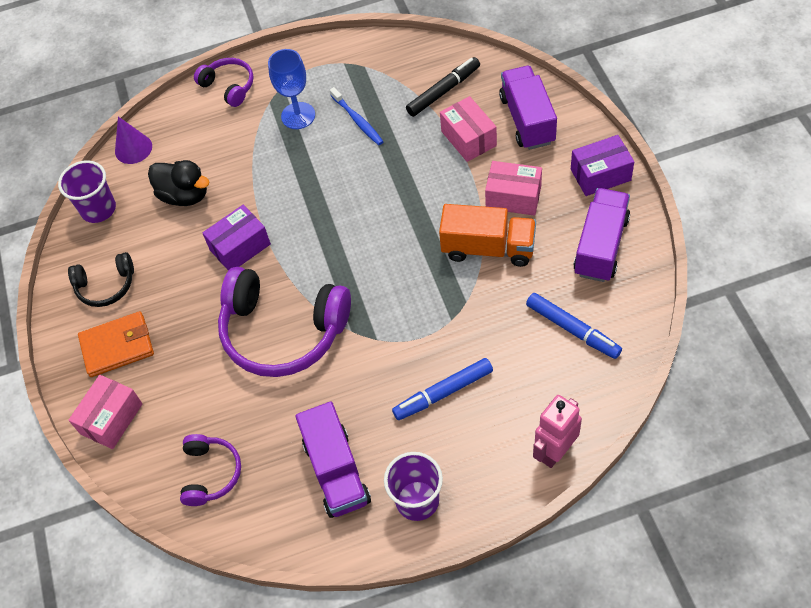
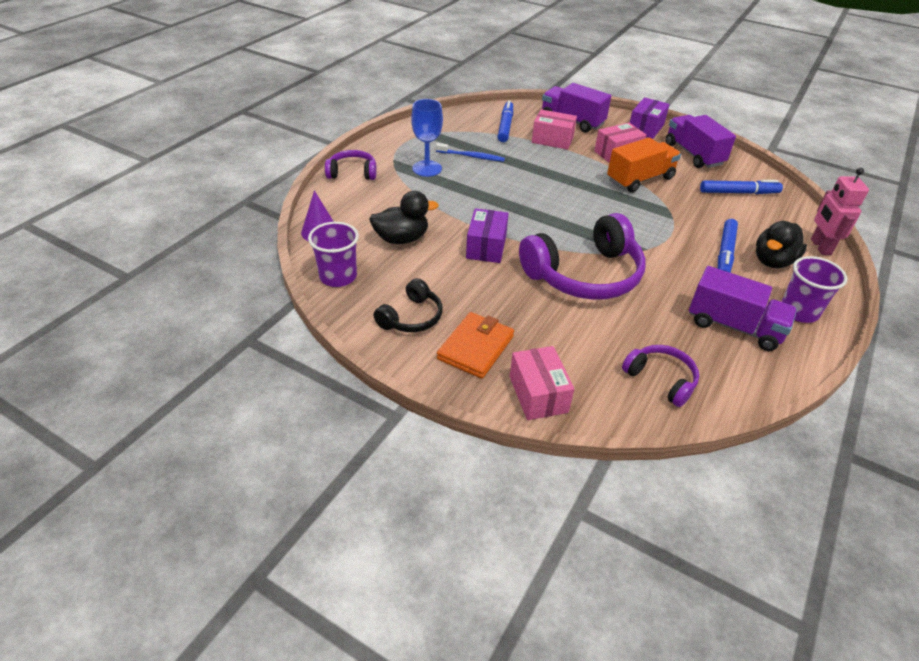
camera: 50 degrees left, 15 degrees down
black marker [406,57,480,117] -> blue marker [498,100,513,142]
none -> black duck [756,221,807,268]

